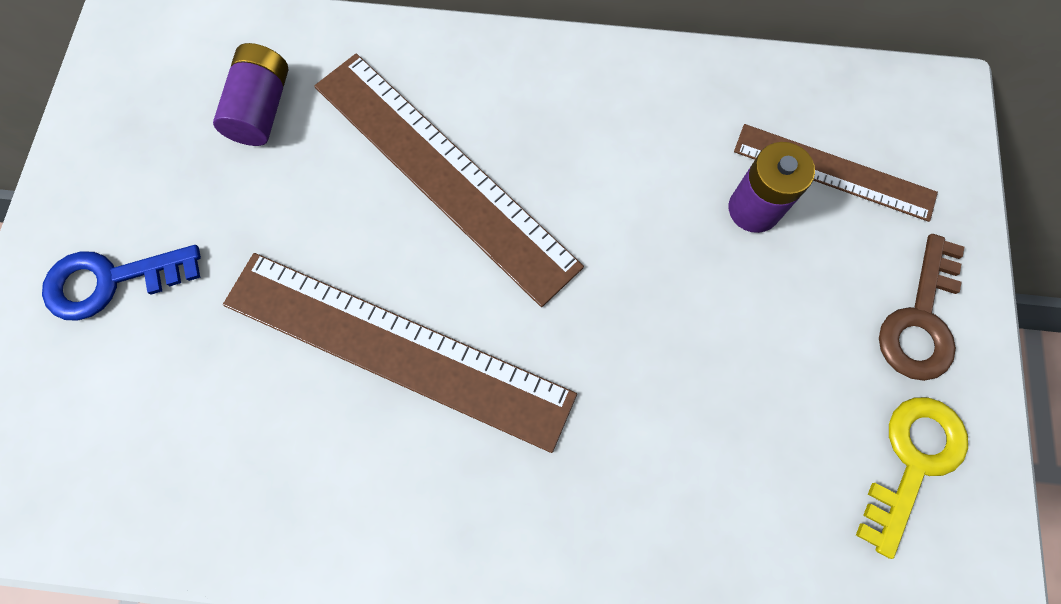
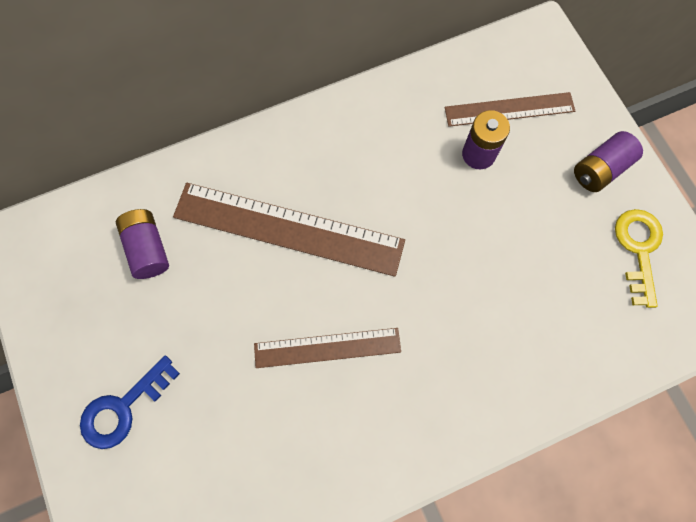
camera: 30 degrees left, 0 degrees up
brown ruler [223,253,577,453] -> brown ruler [254,328,401,368], size x0.59
brown key [879,234,964,381] -> purple battery [574,131,643,192]

